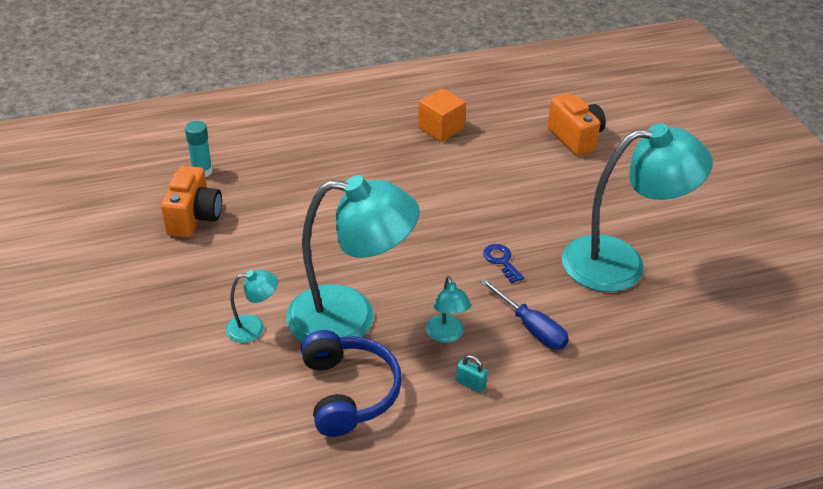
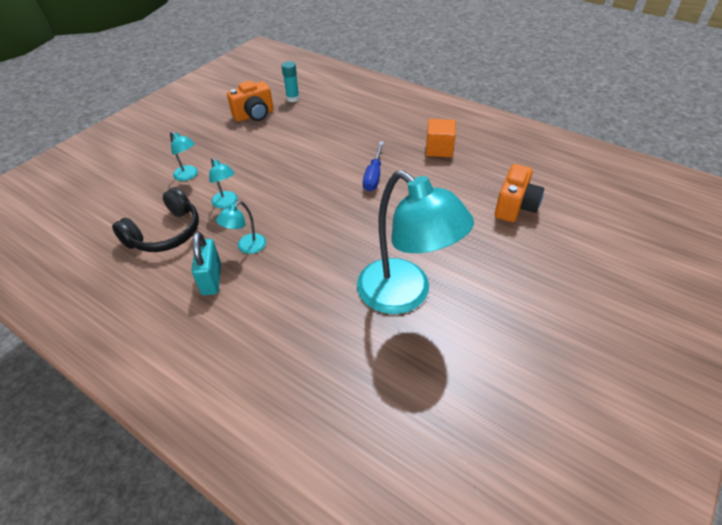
camera: 55 degrees right, 5 degrees up
turquoise lamp [286,175,420,342] -> turquoise lamp [209,158,238,208], size x0.43
blue headphones [301,330,402,437] -> black headphones [112,187,199,252]
turquoise padlock [456,355,488,393] -> turquoise padlock [192,232,221,295], size x1.88
blue screwdriver [480,278,569,349] -> blue screwdriver moved to [363,142,384,191]
blue key [483,244,524,283] -> none

